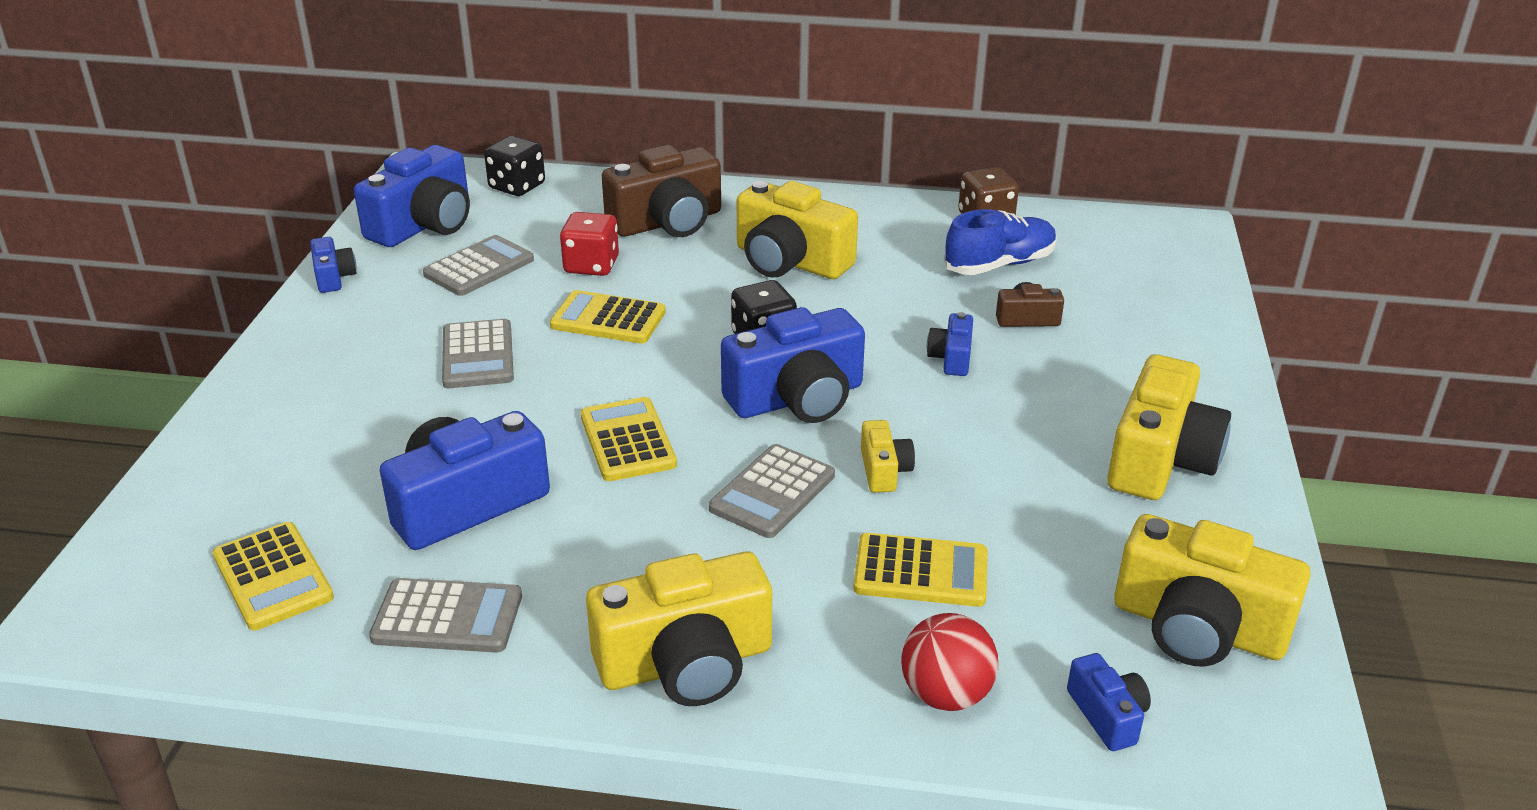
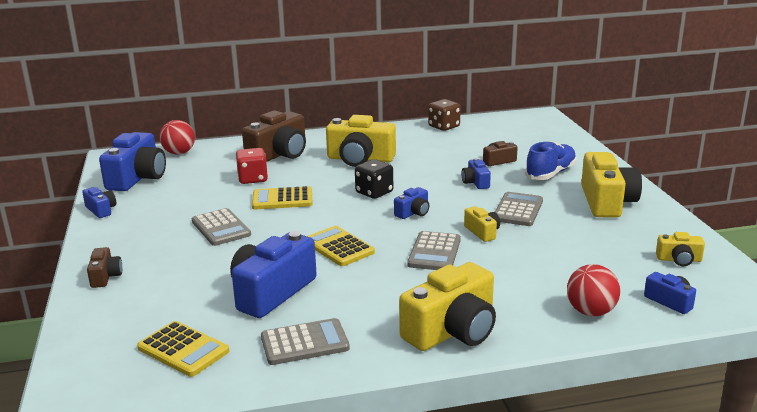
camera: 20 degrees left, 10 degrees down
grey calculator [423,235,534,296] -> grey calculator moved to [495,192,543,226]
black dice [484,136,545,196] -> red ball [159,120,195,154]
blue camera [721,307,865,423] -> blue camera [394,187,429,219], size x0.49
yellow calculator [853,533,987,607] -> none
blue shoe [944,209,1057,275] -> blue shoe moved to [525,141,577,180]
yellow camera [1114,514,1311,667] -> yellow camera [656,232,705,266], size x0.49
none -> brown camera [87,247,122,288]

